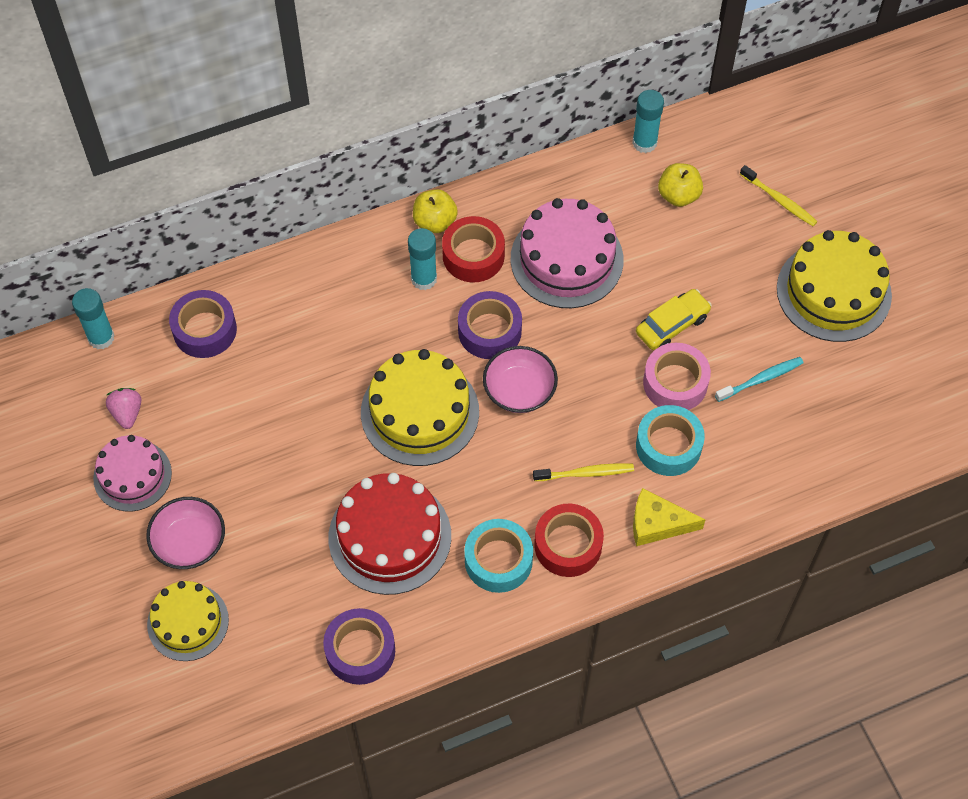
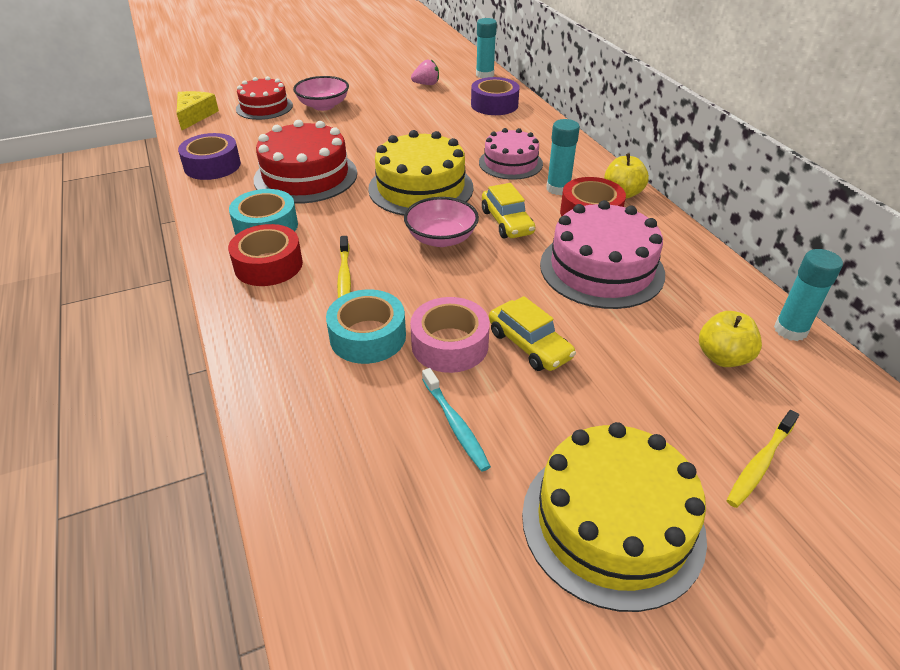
camera: 90 degrees right, 20 degrees down
pink cake [93,435,172,512] -> pink cake moved to [479,128,543,180]
yellow cake [147,581,229,661] -> red cake [236,76,293,120]
purple tape [458,291,522,359] -> yellow car [482,183,535,238]
yellow cheese [633,488,706,546] -> yellow cheese moved to [177,91,219,131]

